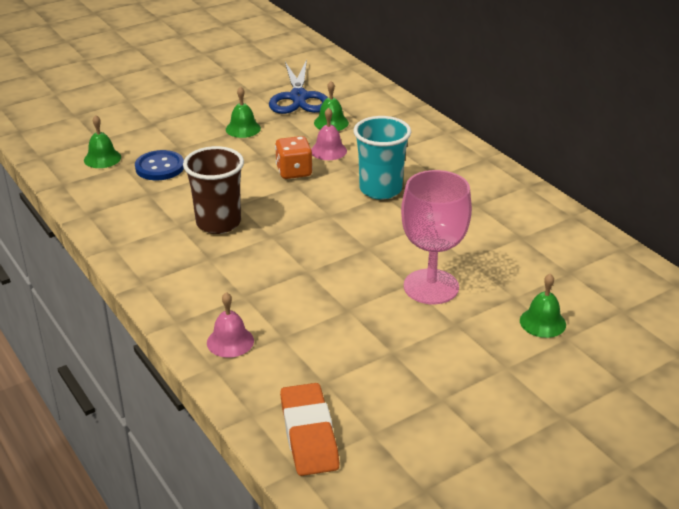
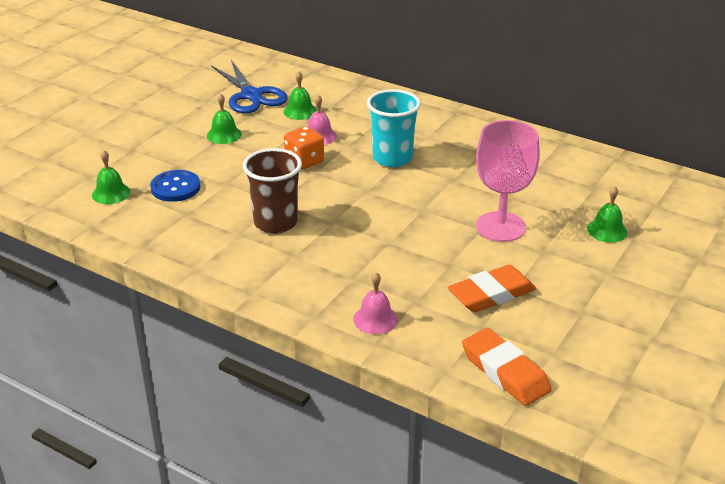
camera: 25 degrees left, 0 degrees up
none -> orange eraser [448,265,536,312]

